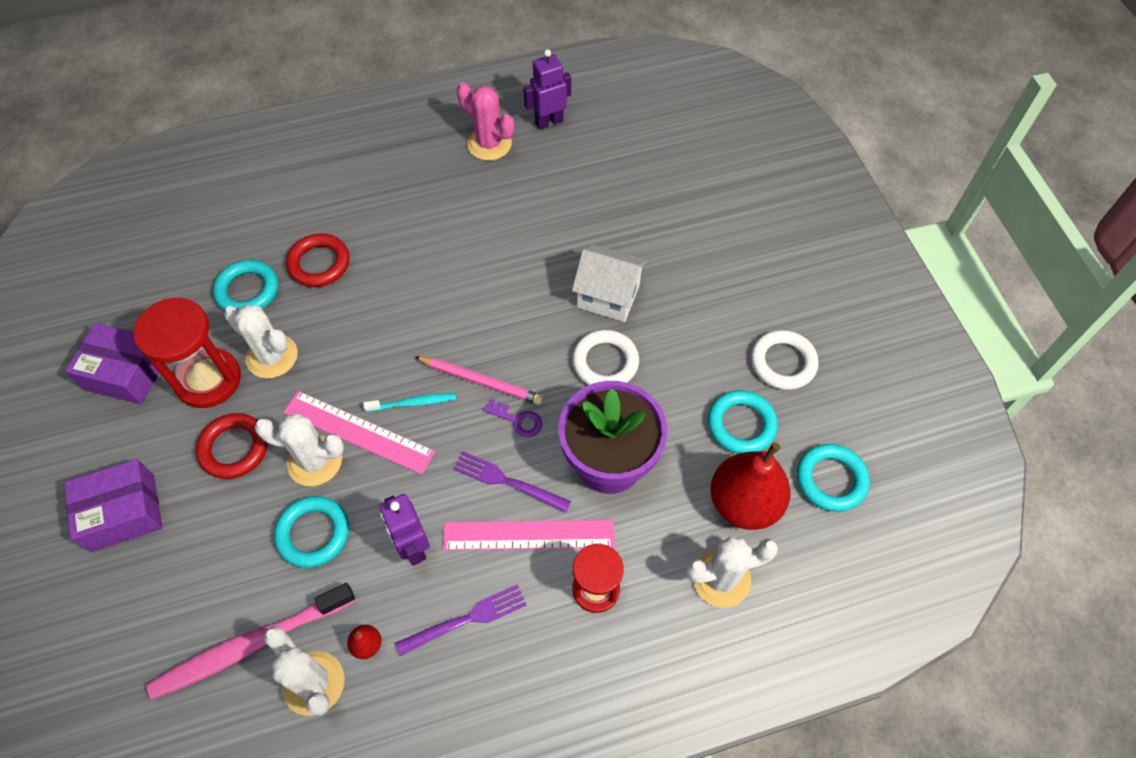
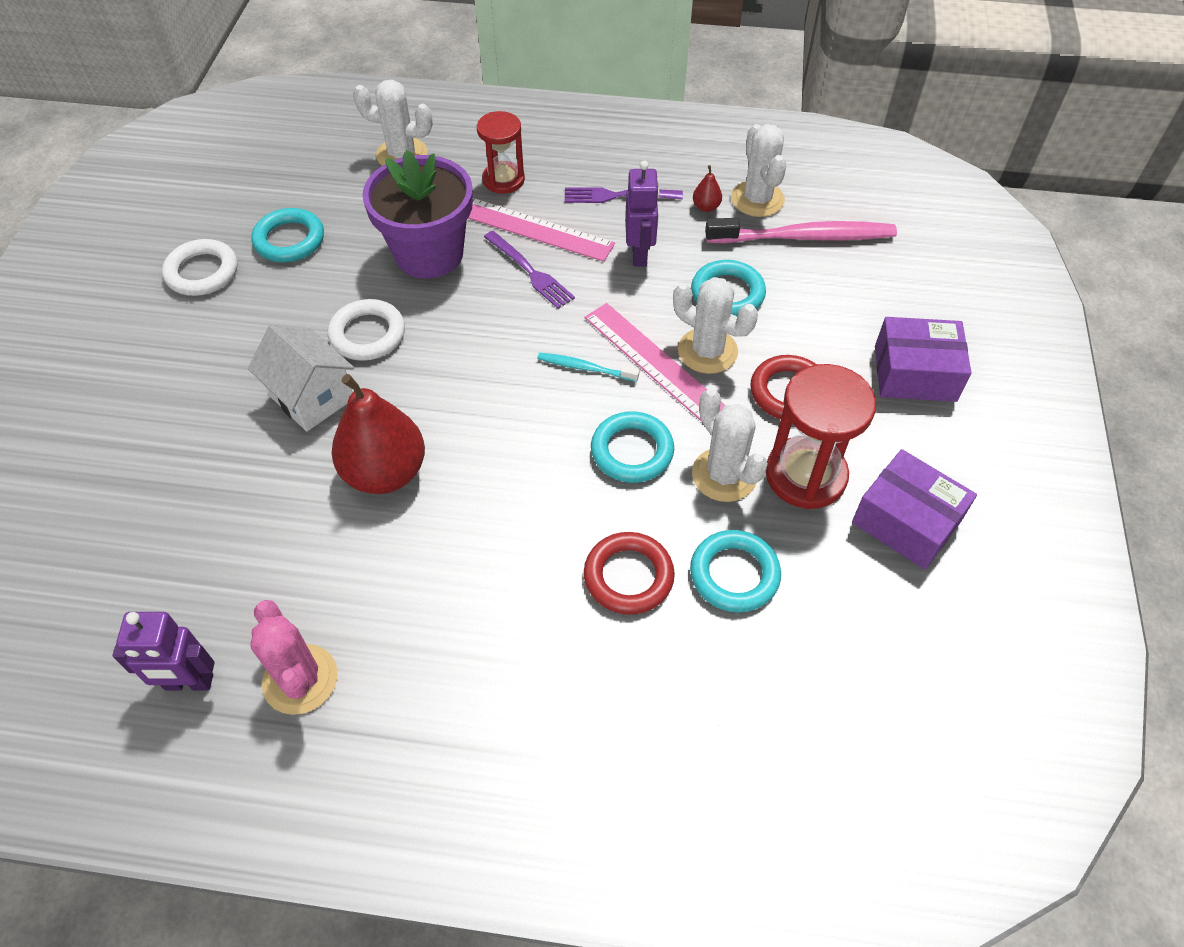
camera: 155 degrees left, 5 degrees down
pink pencil [414,356,543,405] -> none
purple key [484,399,543,437] -> none
red pear [710,442,791,530] -> red pear moved to [332,374,425,494]
turquoise ring [797,444,870,512] -> turquoise ring moved to [591,411,674,483]

